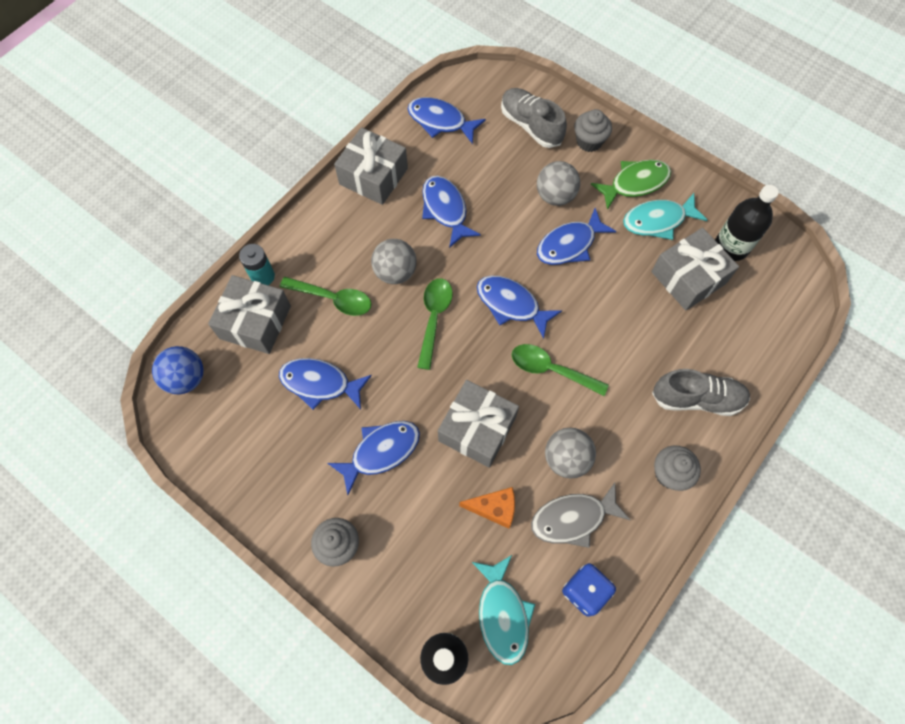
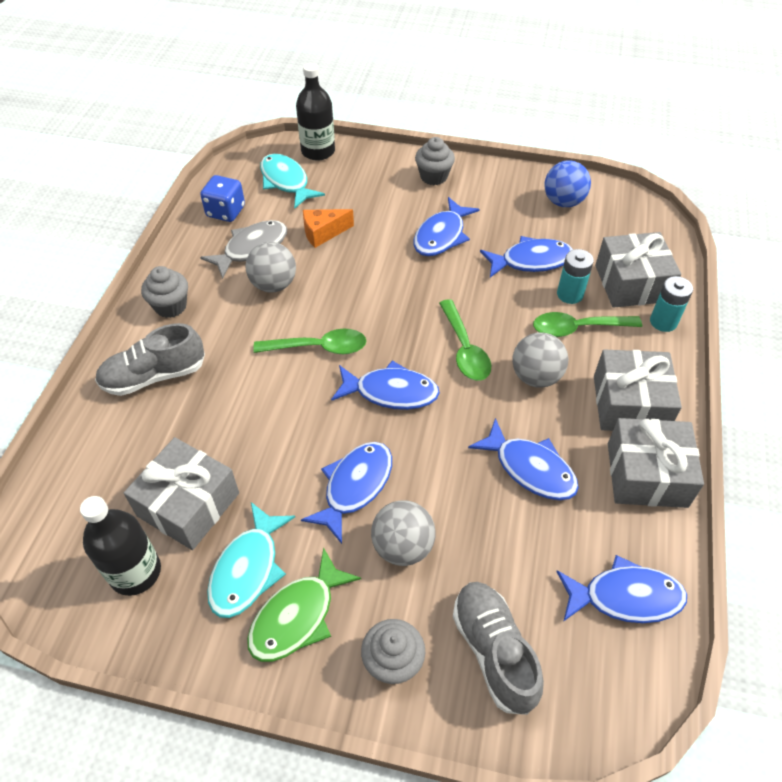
camera: 155 degrees right, 15 degrees down
blue ball [152,346,204,394] -> blue ball moved to [544,160,591,207]
grey gift [438,380,519,468] -> grey gift moved to [594,350,682,431]
grey shoe [501,88,567,148] -> grey shoe turned 135 degrees counterclockwise [453,582,544,715]
turquoise fish [623,193,707,240] -> turquoise fish turned 150 degrees clockwise [207,502,295,618]
none -> turquoise battery [557,249,594,304]

